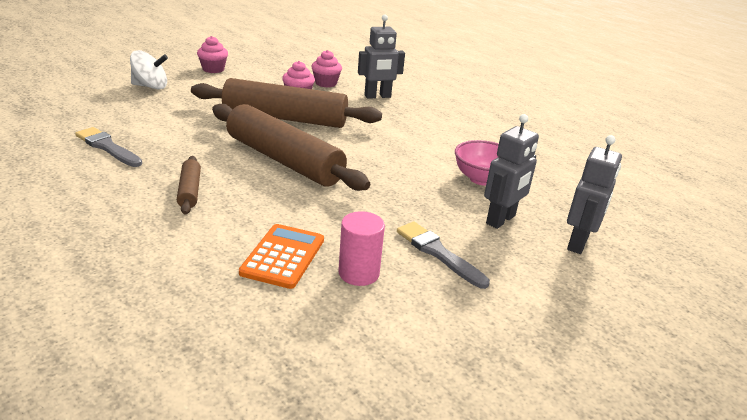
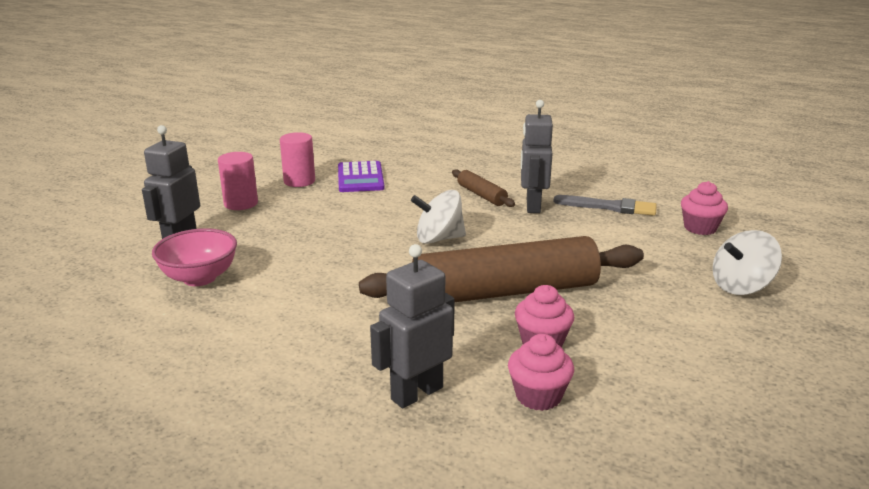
camera: 160 degrees right, 5 degrees down
pink cupcake [197,36,228,73] -> pink cupcake moved to [681,181,728,235]
brown rolling pin [212,104,370,191] -> white spinning top [411,190,466,244]
orange calculator [239,224,324,289] -> purple calculator [338,161,385,192]
grey brush [397,222,490,289] -> pink cylinder [218,152,258,210]
grey robot [567,135,622,254] -> grey robot moved to [521,100,553,213]

